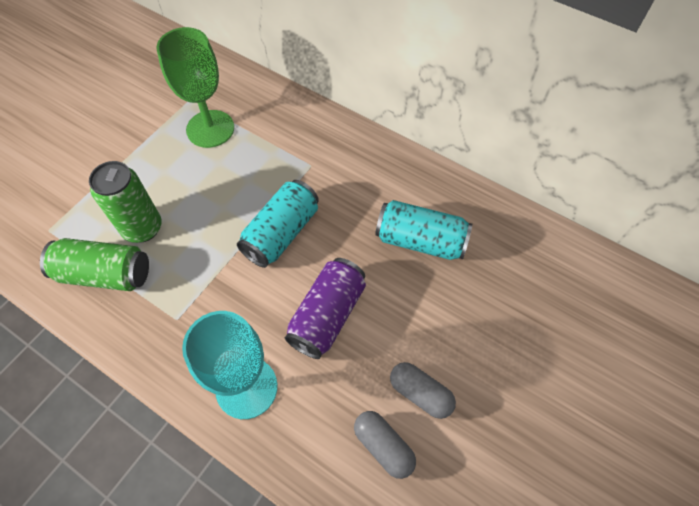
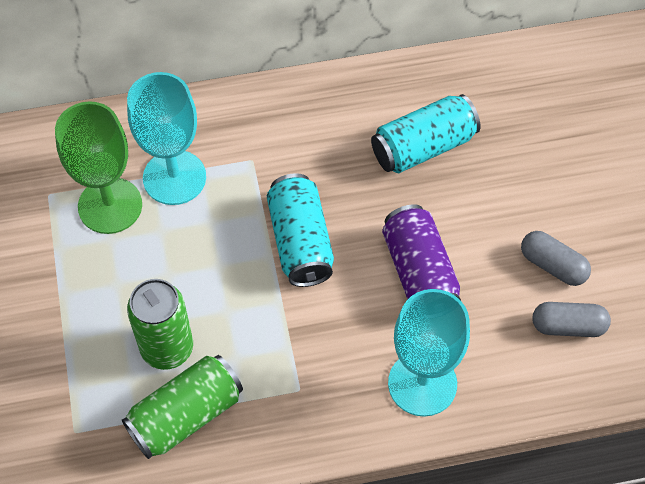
camera: 45 degrees left, 0 degrees up
grey capsule [390,362,456,419] -> grey capsule turned 45 degrees clockwise [521,231,591,286]
none -> turquoise goblet [127,72,206,205]

